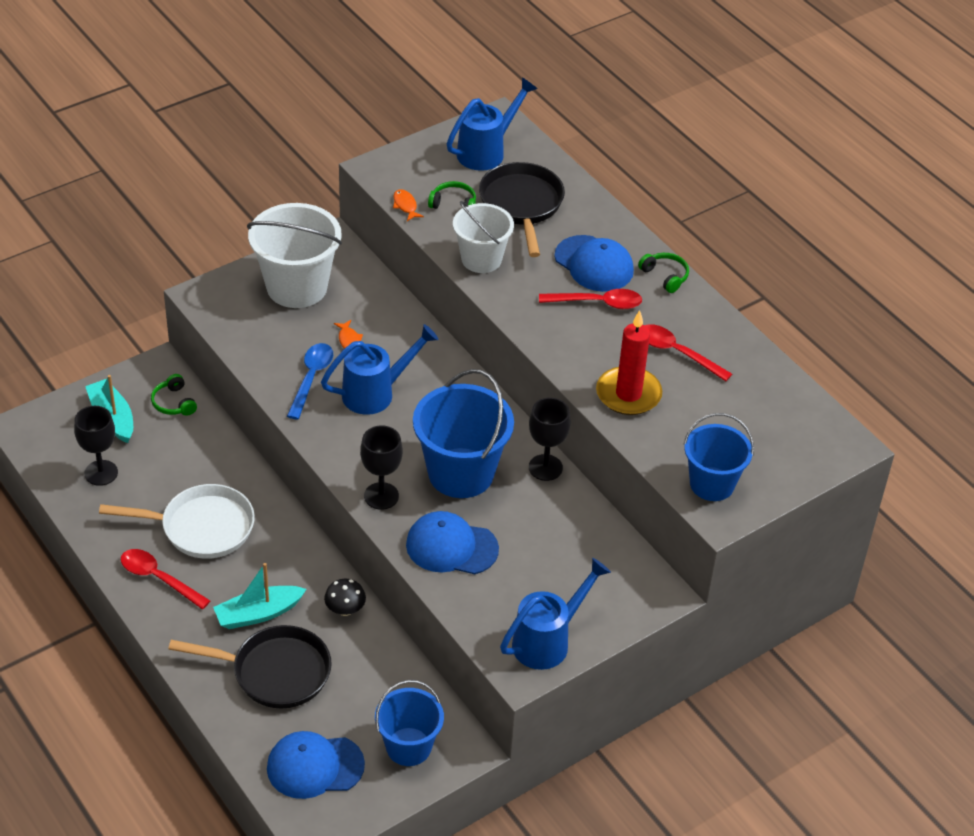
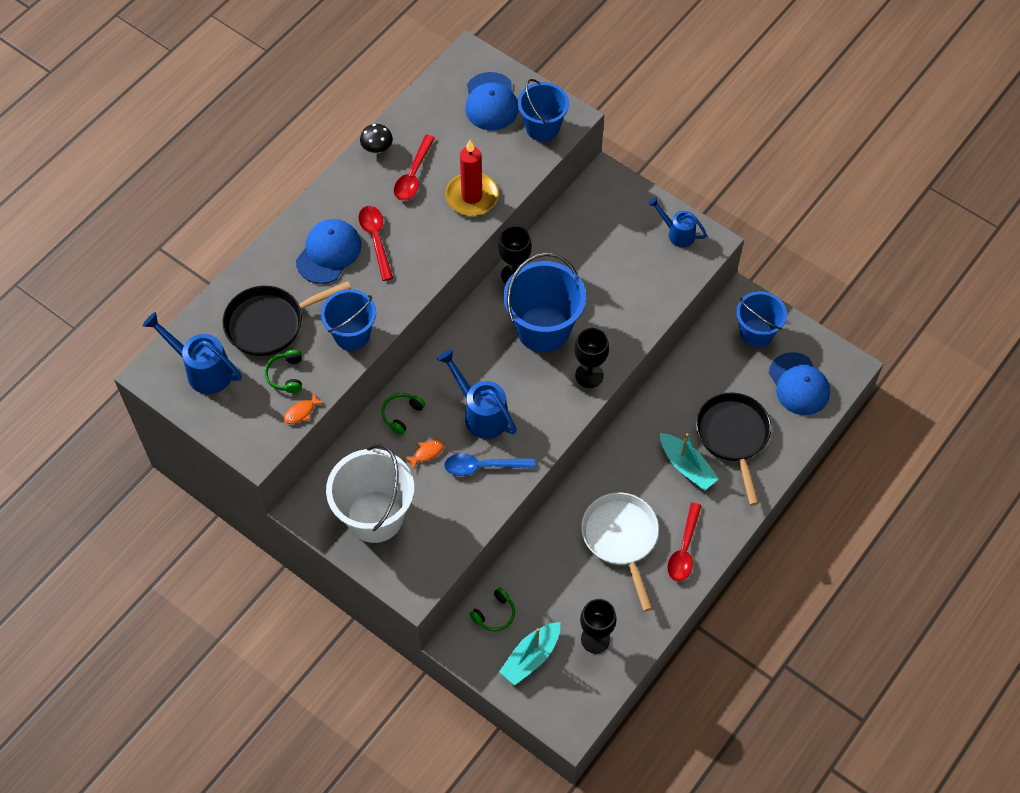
camera: 105 degrees left, 15 degrees up
black mushroom [324,579,366,616] -> black mushroom moved to [360,124,393,154]
blue cap [406,511,499,574] -> blue cap moved to [465,72,518,130]
white bucket [453,201,514,273] -> blue bucket [321,289,376,350]
blue watering can [500,558,611,670] -> blue watering can [648,197,707,247], size x0.65
green headphones [638,253,689,293] -> green headphones moved to [381,393,425,435]

